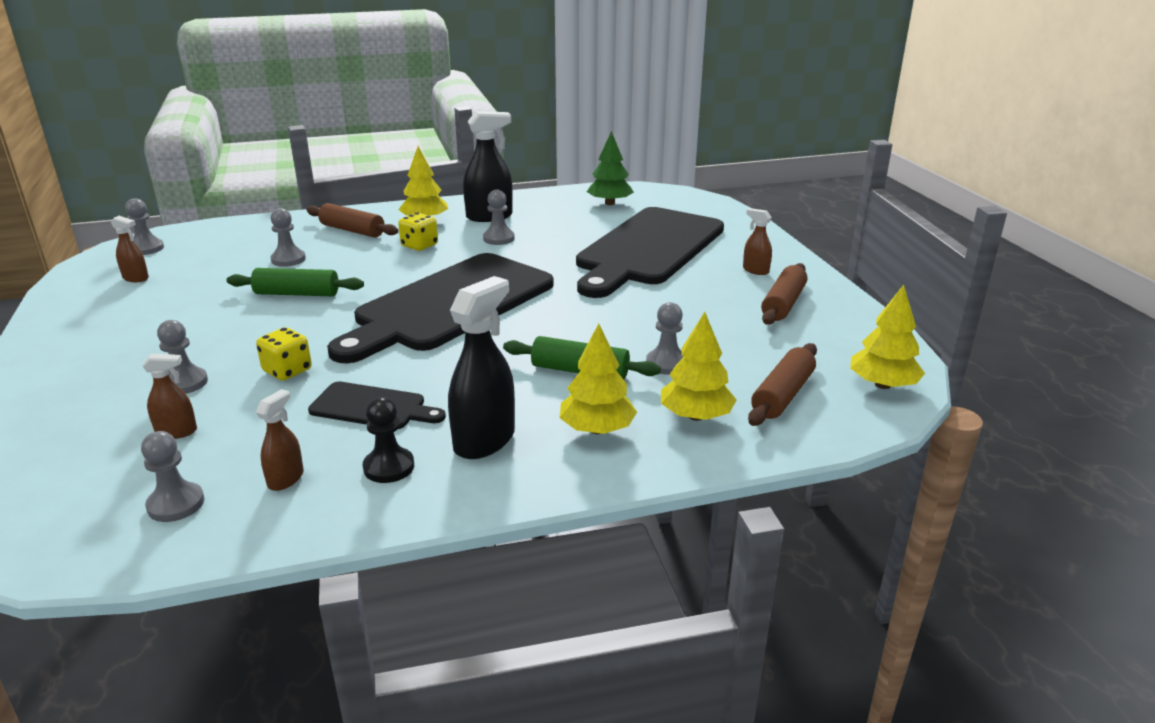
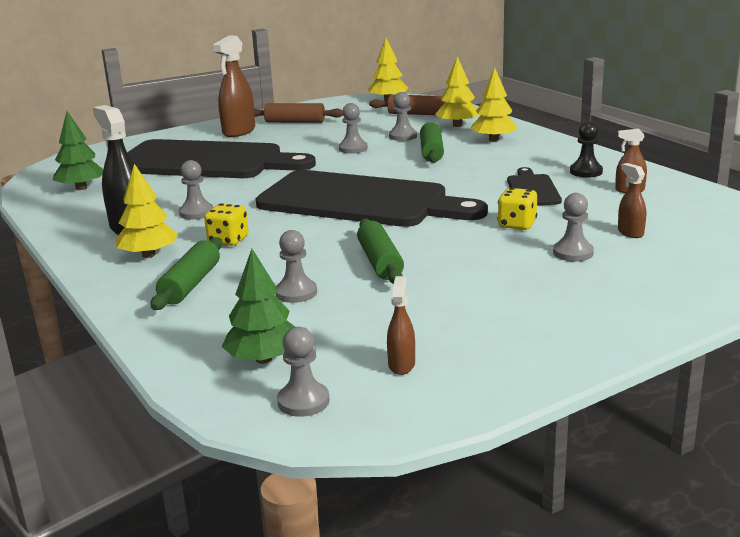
camera: 105 degrees left, 5 degrees down
grey pawn [141,431,205,522] -> grey pawn moved to [339,103,368,154]
brown rolling pin [307,203,398,238] -> green rolling pin [151,237,222,310]
black spray bottle [448,276,515,459] -> none
brown spray bottle [743,208,772,275] -> brown spray bottle [212,35,255,137], size x1.89
none -> green tree [222,249,295,364]

